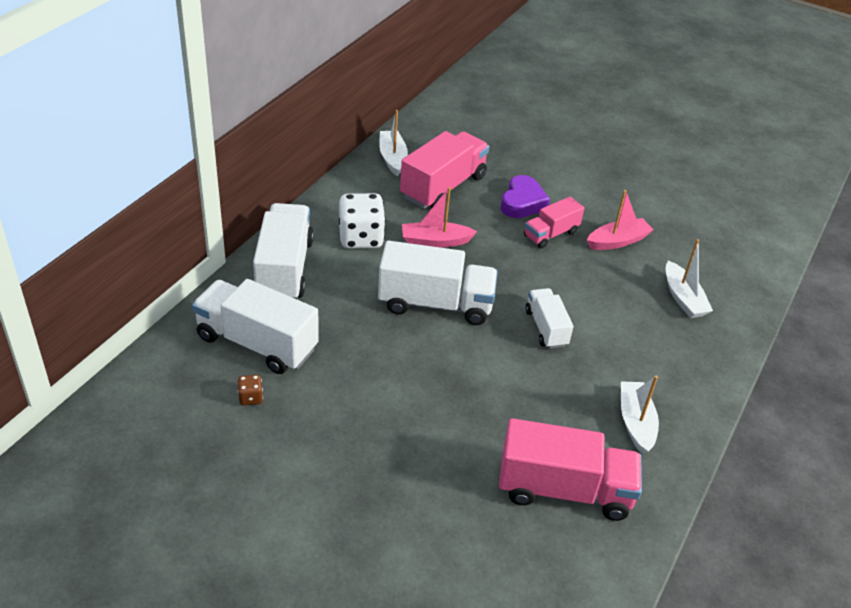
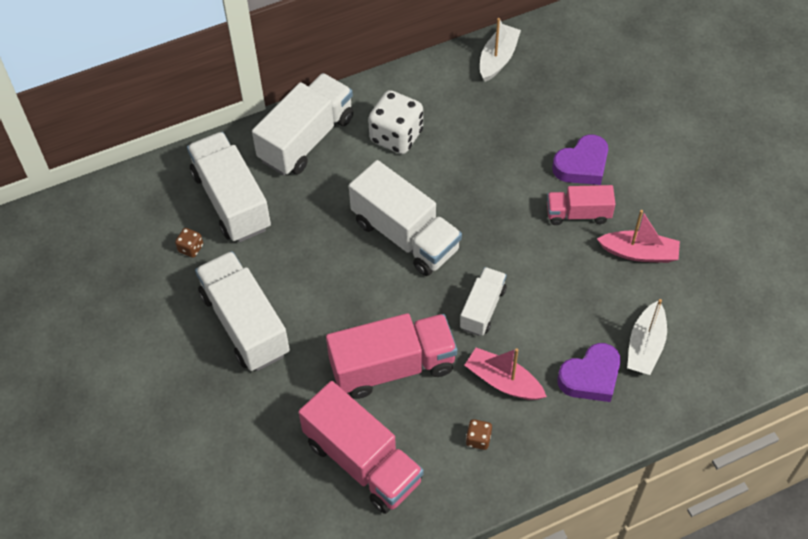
camera: 40 degrees right, 15 degrees up
pink truck [400,131,489,209] -> pink truck moved to [326,313,457,399]
pink boat [402,187,477,248] -> pink boat moved to [465,348,547,400]
white boat [621,376,659,455] -> brown dice [466,419,492,450]
none -> white truck [195,251,290,371]
none -> purple heart [557,343,621,402]

